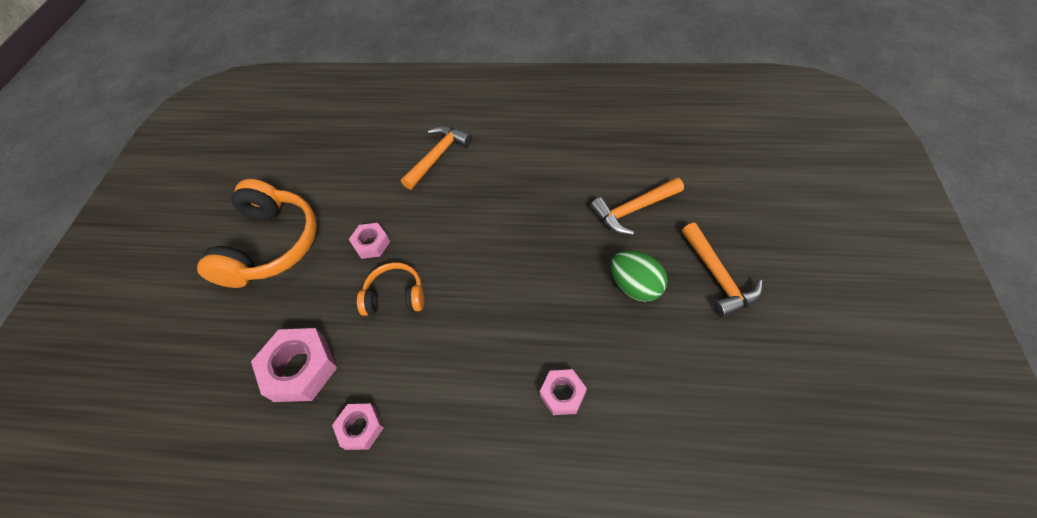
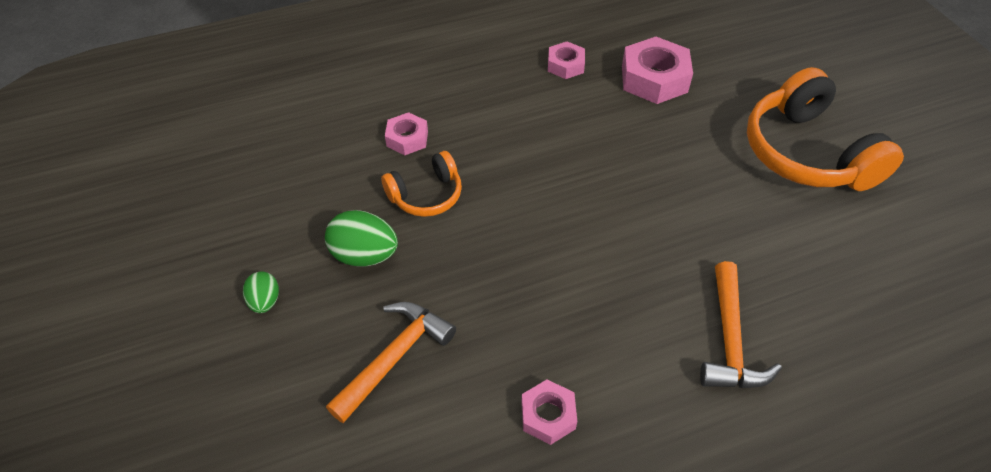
camera: 150 degrees right, 5 degrees down
pink nut [349,223,390,259] -> pink nut moved to [521,380,577,445]
orange headphones [357,262,424,316] -> orange headphones moved to [381,151,462,217]
orange hammer [682,223,763,318] -> green egg [243,271,279,313]

